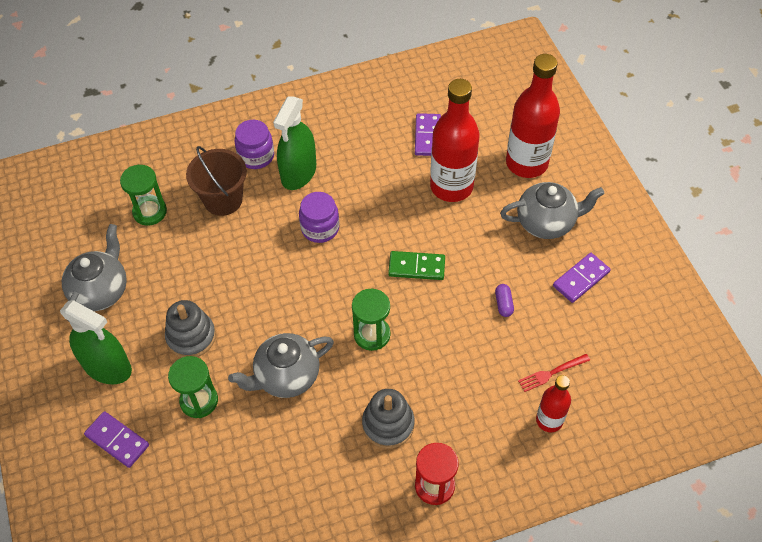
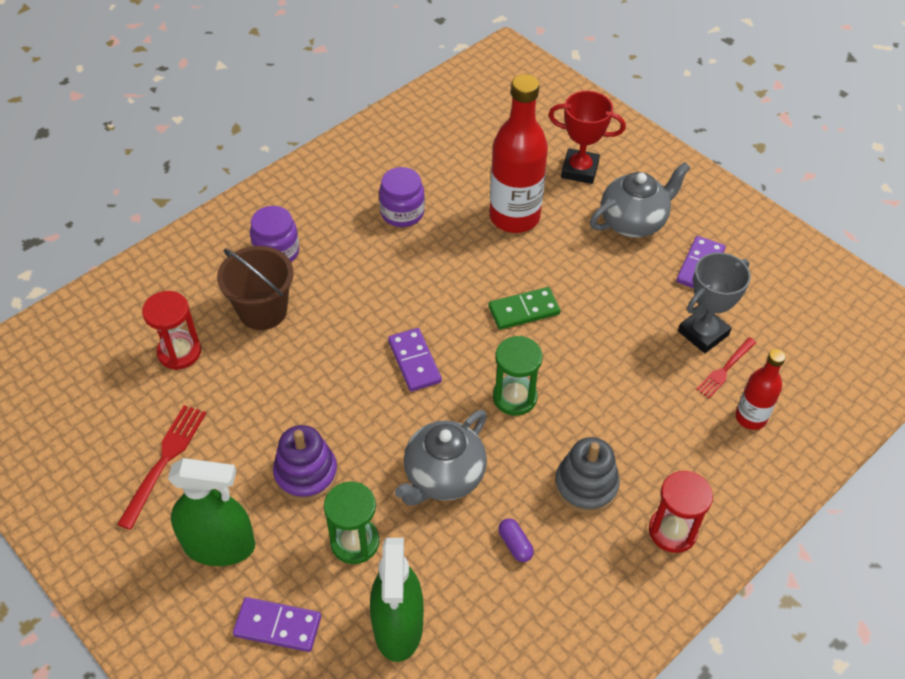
camera: 25 degrees left, 5 degrees down
grey teapot [62,224,127,321] -> red fork [117,405,206,530]
green hourglass [120,165,167,226] -> red hourglass [142,291,201,370]
grey stacking toy [165,300,216,357] -> purple stacking toy [273,425,338,501]
green spray bottle [273,96,316,190] -> green spray bottle moved to [370,538,424,662]
purple jar [299,192,339,243] -> purple jar moved to [379,167,425,227]
purple domino [415,113,441,156] -> purple domino moved to [388,328,442,392]
purple capsule [495,284,514,317] -> purple capsule moved to [498,518,534,562]
red bottle [506,54,560,178] -> red trophy [549,91,626,184]
none -> grey trophy [678,252,751,353]

